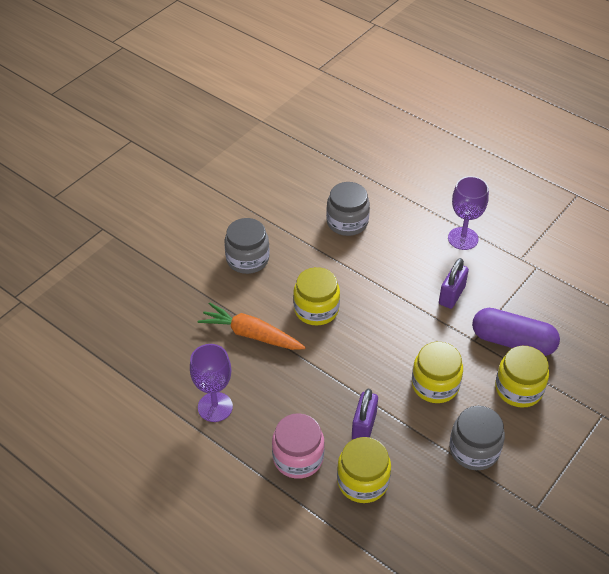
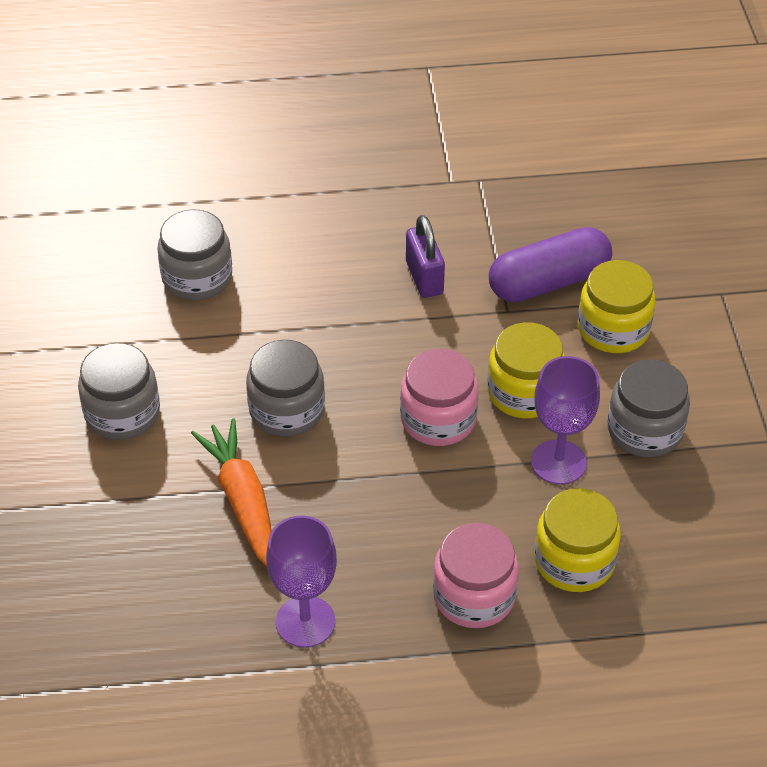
camera: 45 degrees left, 0 degrees up
orange carrot [198,302,306,350] -> orange carrot turned 90 degrees clockwise [191,418,272,566]
yellow jar [293,267,340,326] -> grey jar [246,340,325,437]
purple padlock [352,389,378,440] -> none
purple goblet [448,176,489,250] -> purple goblet moved to [531,356,600,485]
none -> pink jar [400,349,478,446]

